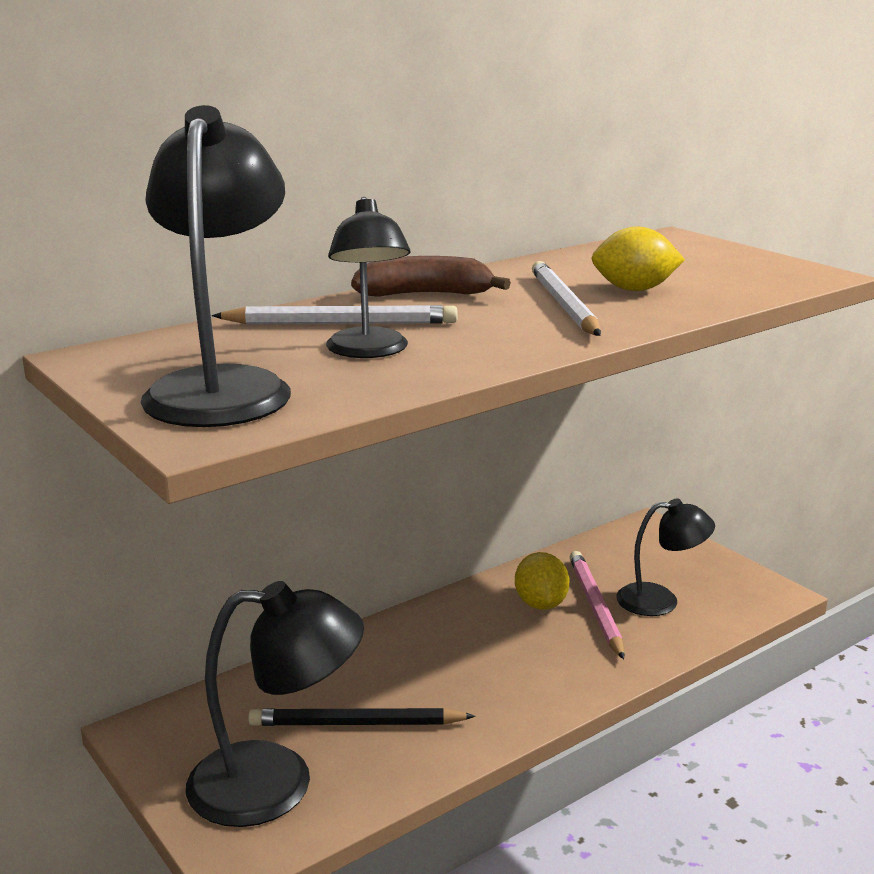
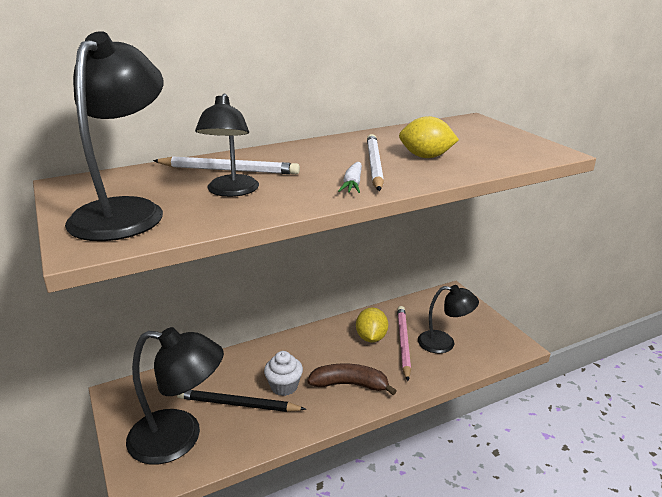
camera: 10 degrees right, 5 degrees up
brown banana [351,256,511,297] -> brown banana moved to [307,364,397,395]
none -> white cupcake [264,351,303,396]
none -> white carrot [338,162,362,193]

